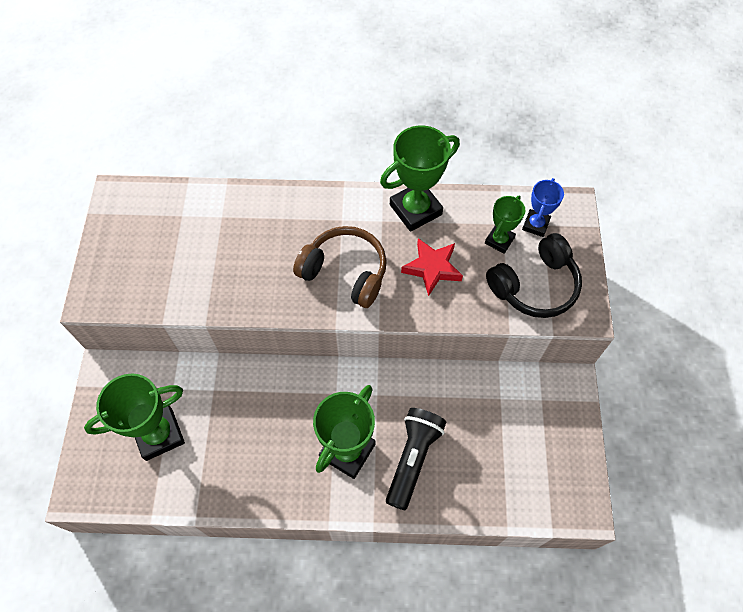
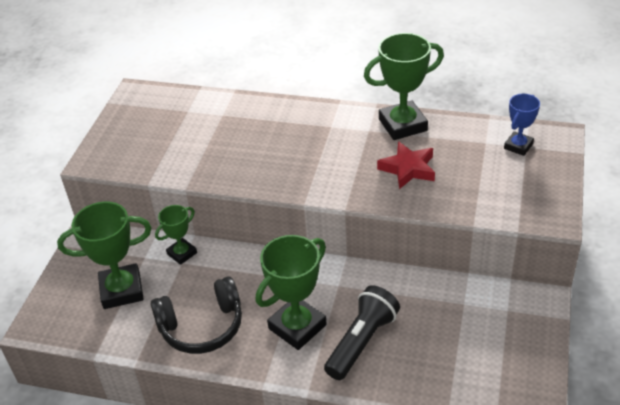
camera: 15 degrees right, 20 degrees down
brown headphones [293,226,387,308] -> none
green trophy [485,196,525,254] -> green trophy moved to [155,205,197,265]
black headphones [486,233,582,318] -> black headphones moved to [151,276,242,354]

